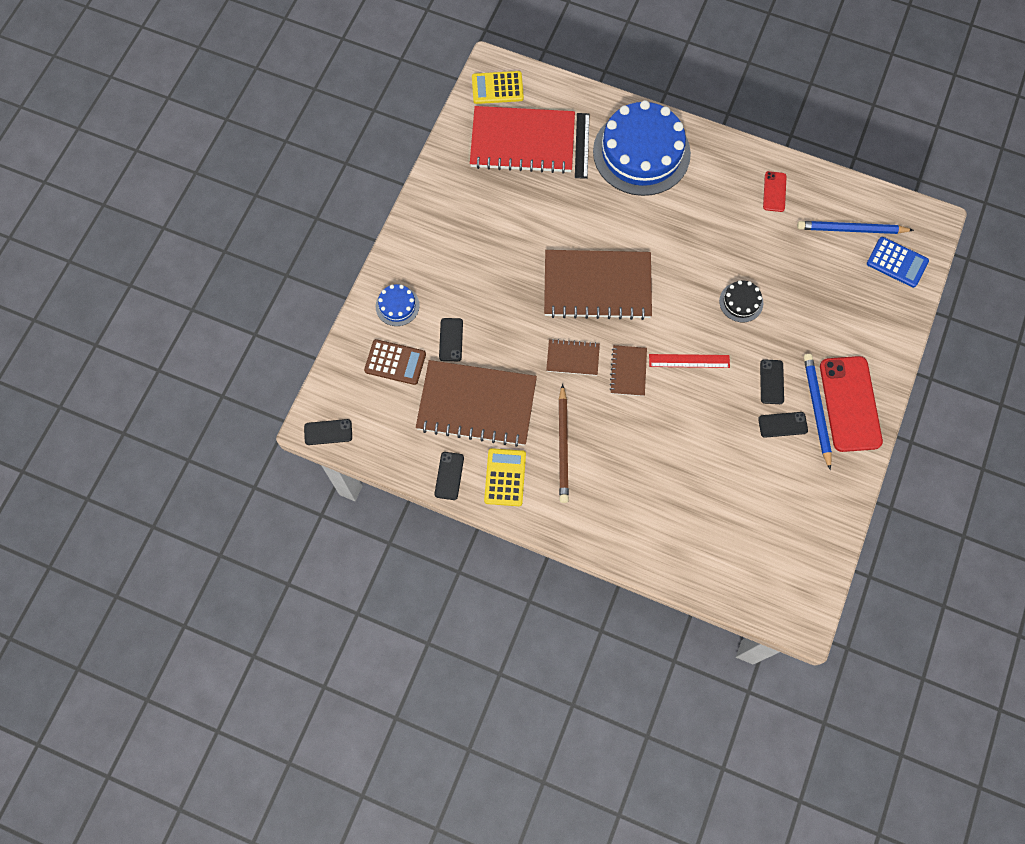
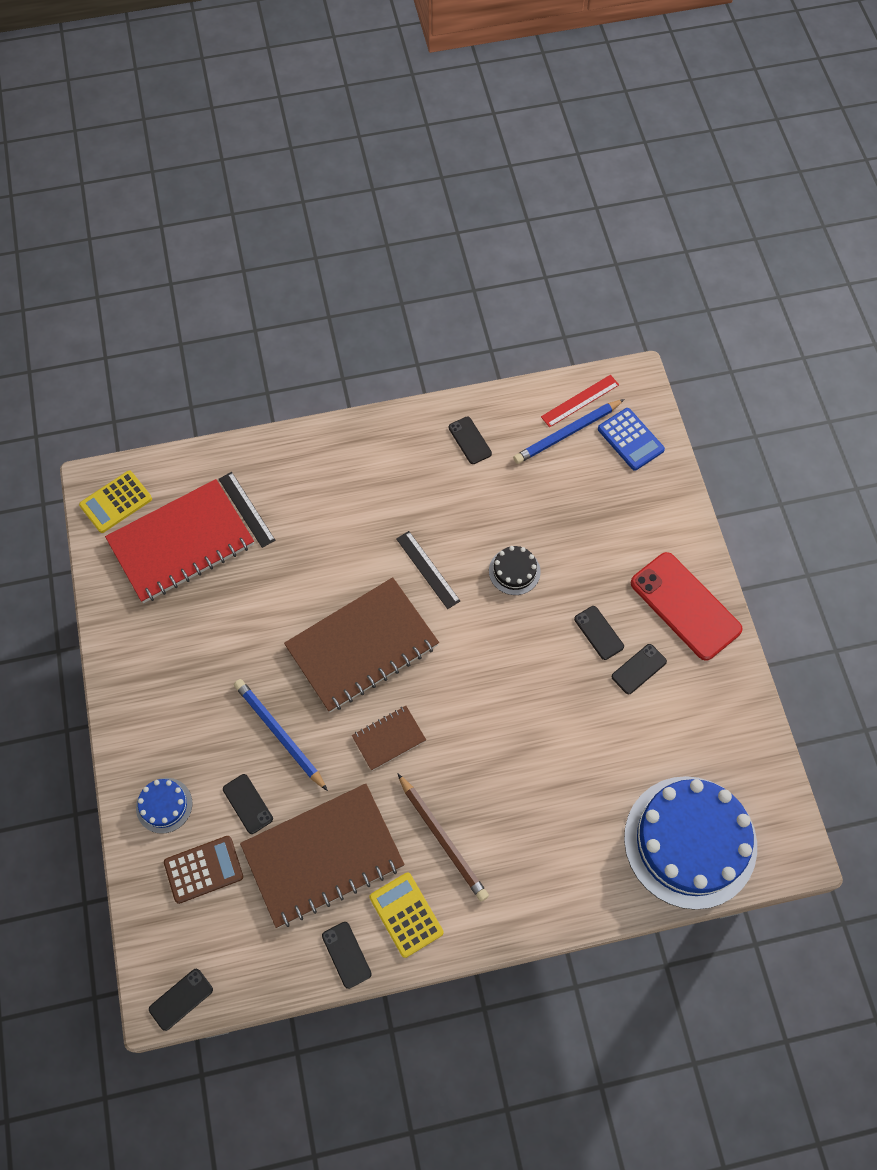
camera: 35 degrees left, 5 degrees down
blue cake [593,100,691,196] -> blue cake moved to [624,776,757,910]
brown notebook [609,345,647,396] -> none
red ruler [649,354,730,368] -> red ruler moved to [541,375,619,427]
red phone [763,171,787,212] -> black phone [448,417,492,464]
blue pencil [804,354,832,470] -> blue pencil moved to [234,679,328,791]
blue calculator [867,237,929,288] -> blue calculator turned 60 degrees clockwise [598,408,665,471]
none -> black ruler [396,531,460,609]

